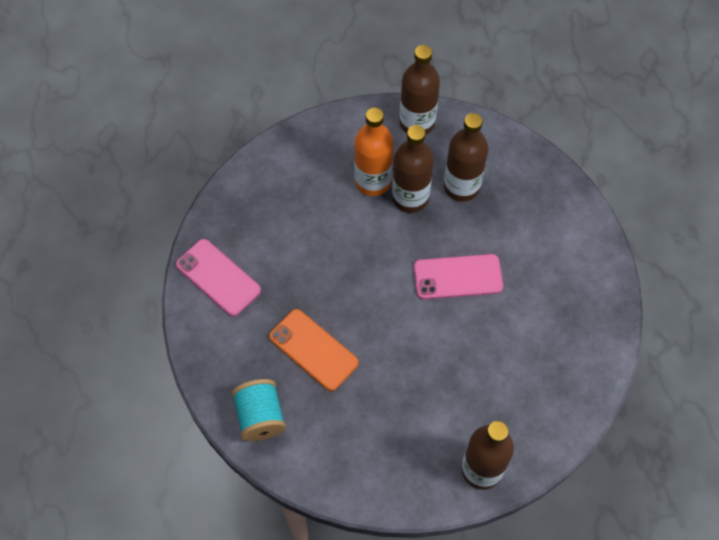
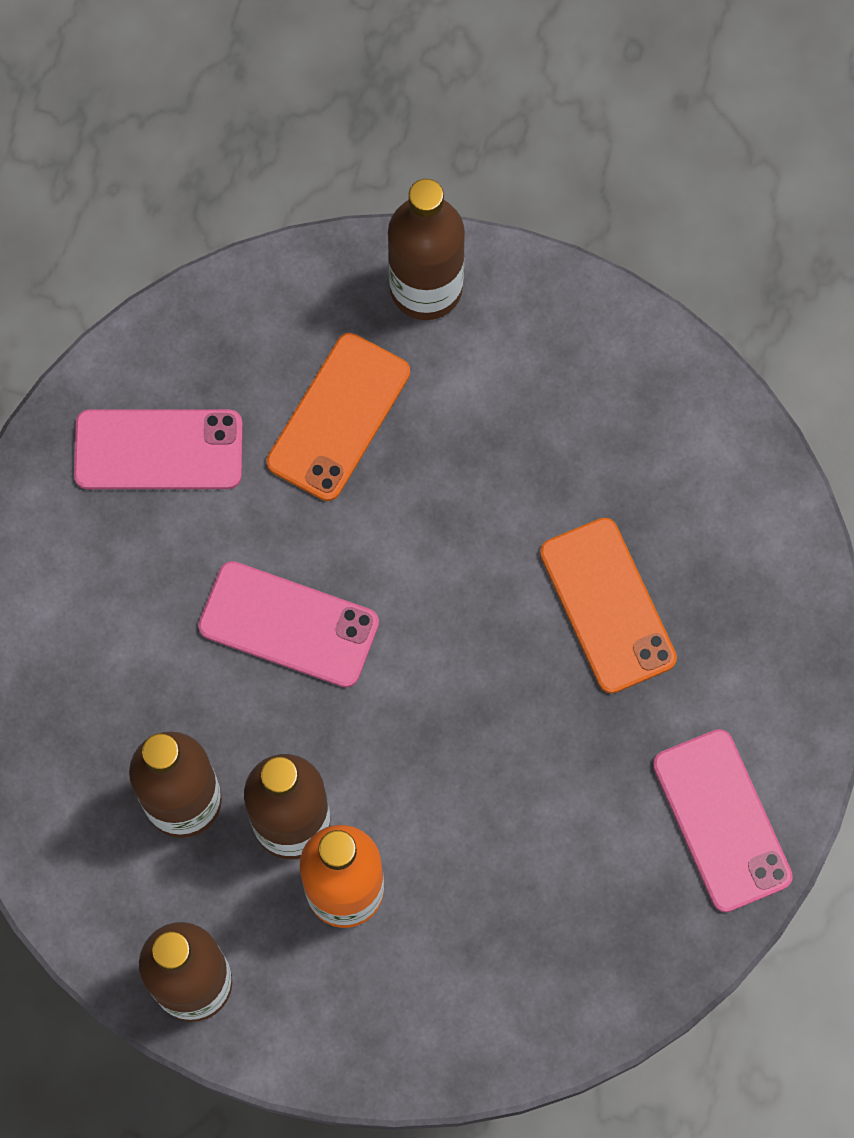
camera: 155 degrees left, 10 degrees up
turquoise spool [232,379,286,441] -> none
none -> pink phone [74,409,243,489]
none -> orange phone [267,333,410,501]

